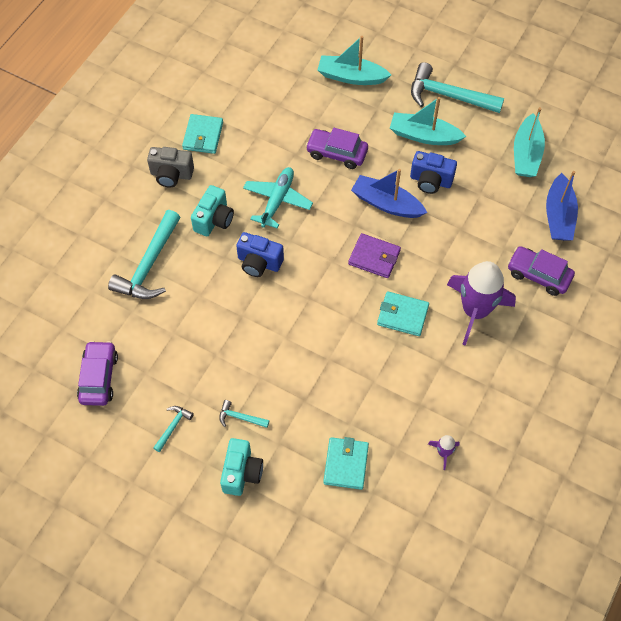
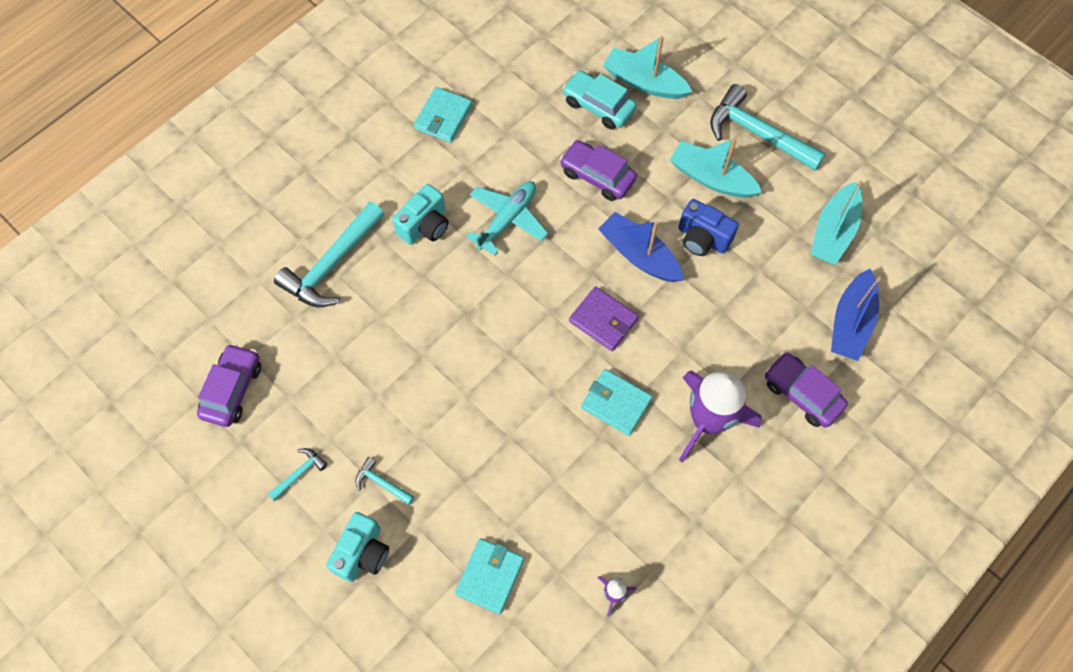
camera: 15 degrees right, 5 degrees up
grey camera [147,147,194,188] -> none
blue camera [236,232,284,277] -> none
none -> turquoise car [562,70,637,130]

